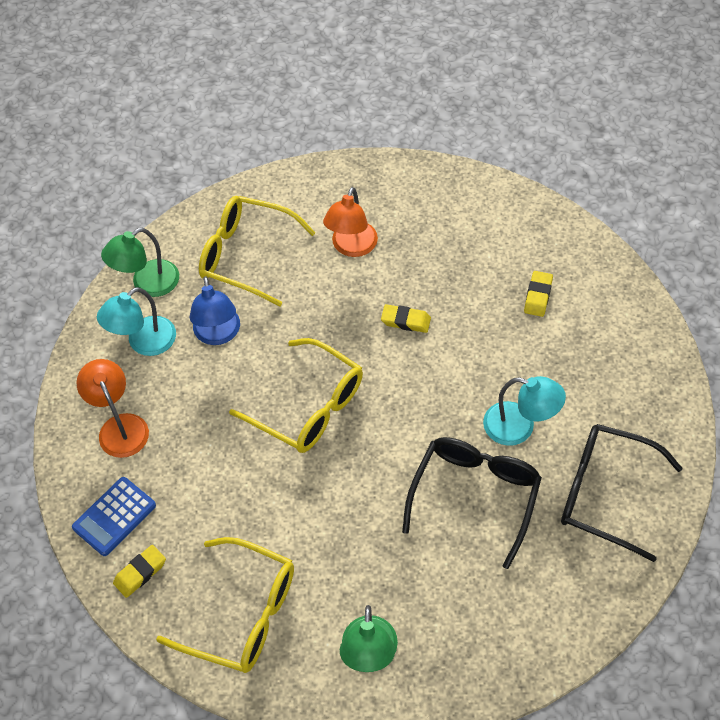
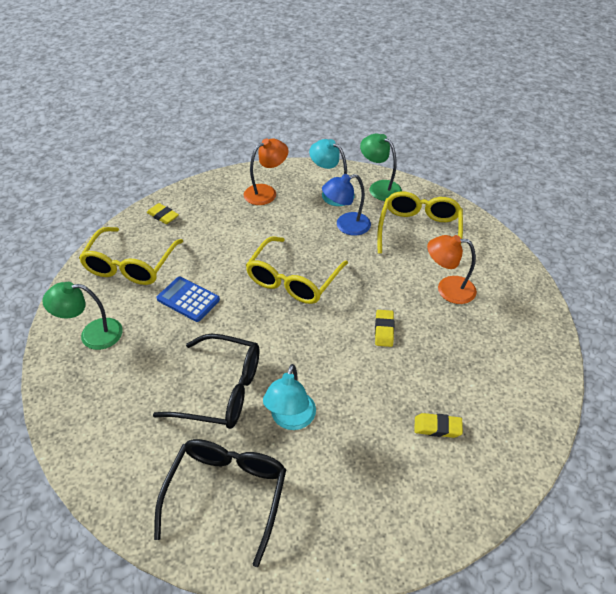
camera: 80 degrees right, 10 degrees down
blue calculator [72,477,156,556] -> blue calculator moved to [156,277,220,322]

